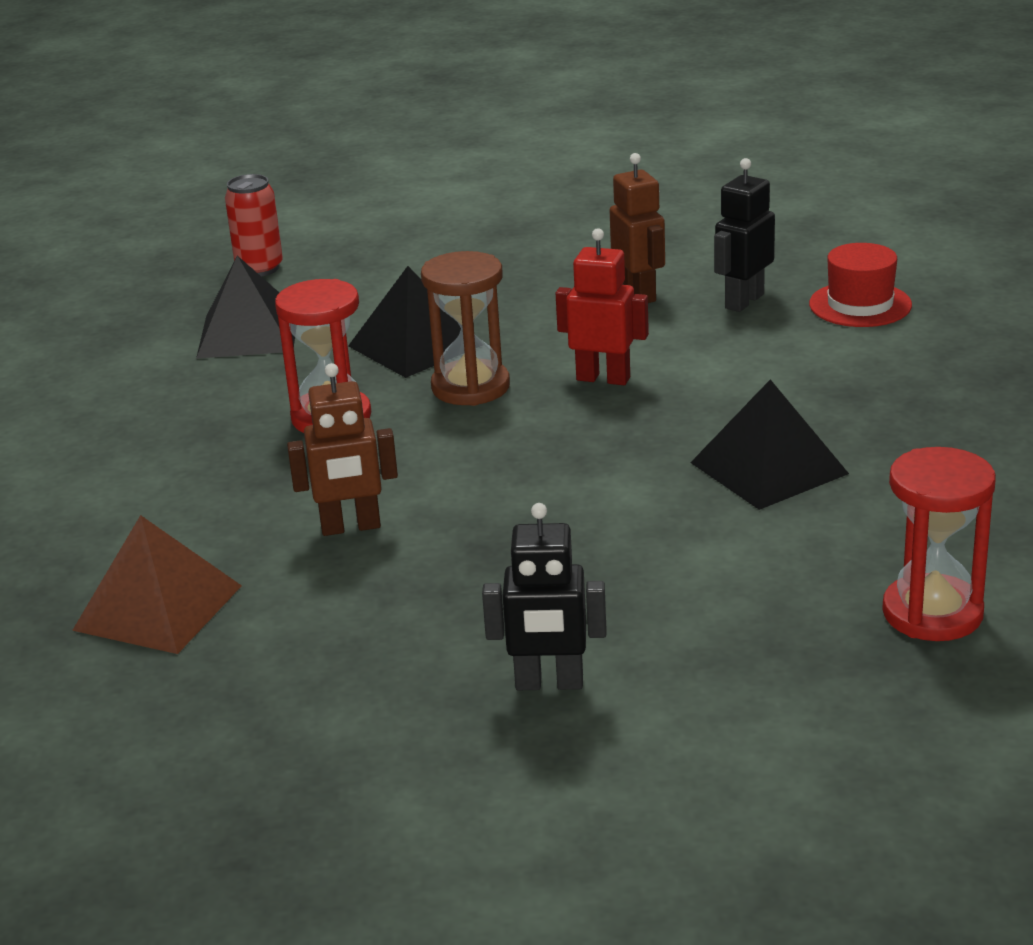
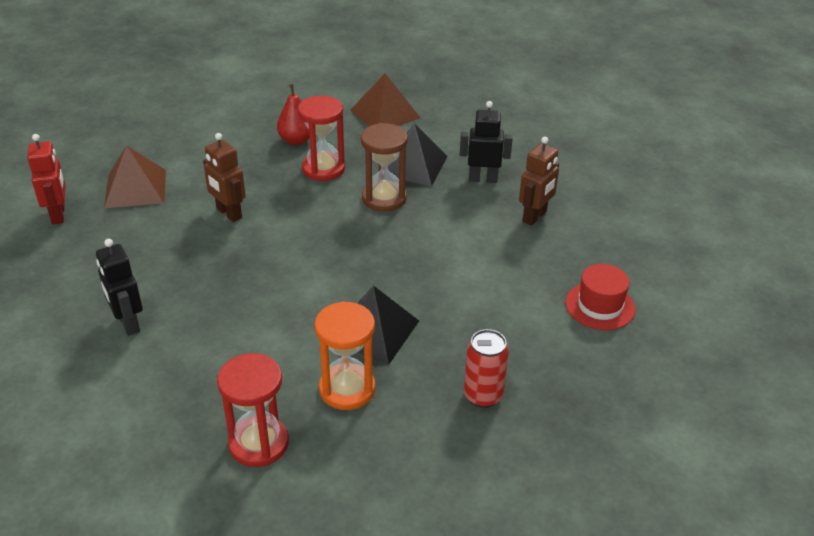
camera: 55 degrees right, 10 degrees up
black pyramid [196,256,295,359] -> brown pyramid [350,73,420,126]
red can [225,174,283,277] -> red can moved to [464,329,509,408]
red robot [556,228,649,385] -> red robot moved to [27,134,66,224]
black robot [714,158,775,312] -> black robot moved to [460,101,513,183]
none -> red pear [277,84,310,145]
none -> orange hourglass [314,301,375,410]

